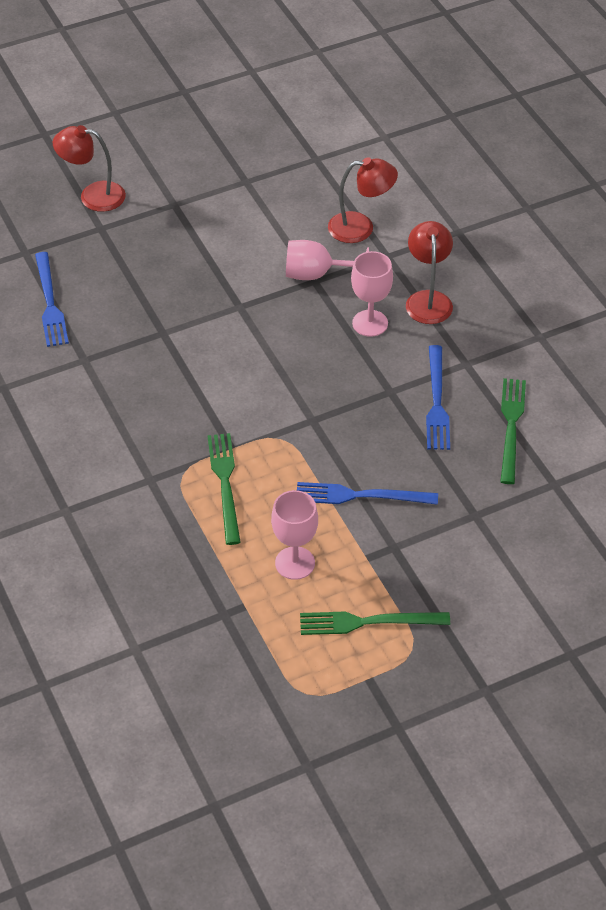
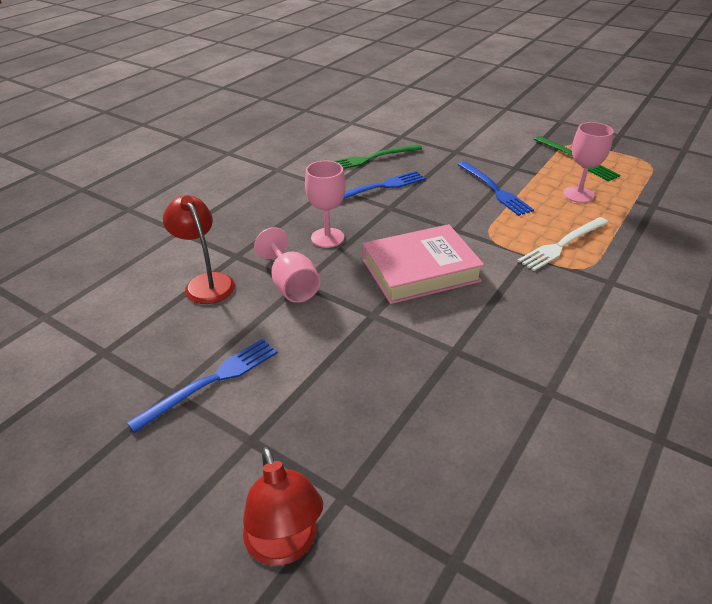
camera: 120 degrees left, 10 degrees down
blue fork [35,252,69,347] -> blue fork moved to [127,339,278,433]
green fork [207,433,241,545] -> white fork [517,217,609,271]
red lamp [406,221,453,324] -> none
none -> pink book [362,224,484,304]

